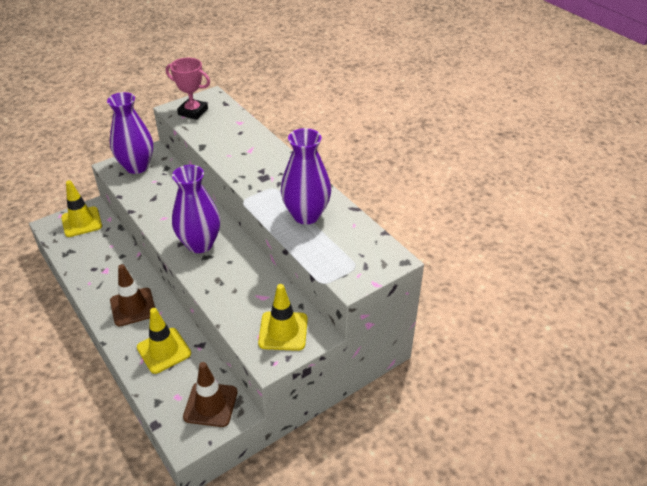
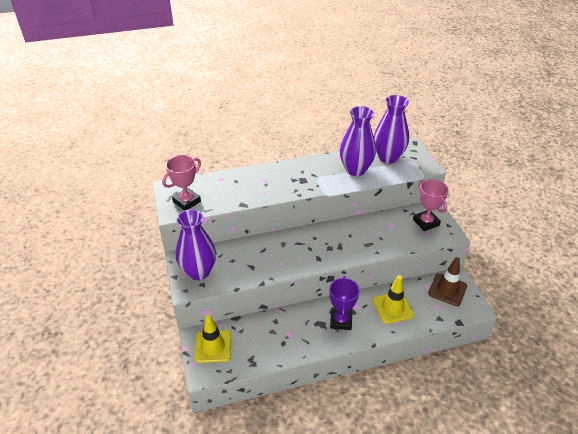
camera: 70 degrees left, 0 degrees up
brown traffic cone [110,264,155,326] -> purple trophy [329,276,360,330]
purple vase [172,165,220,253] -> purple vase moved to [374,95,409,164]
yellow traffic cone [258,284,308,351] -> pink trophy [413,179,449,231]

